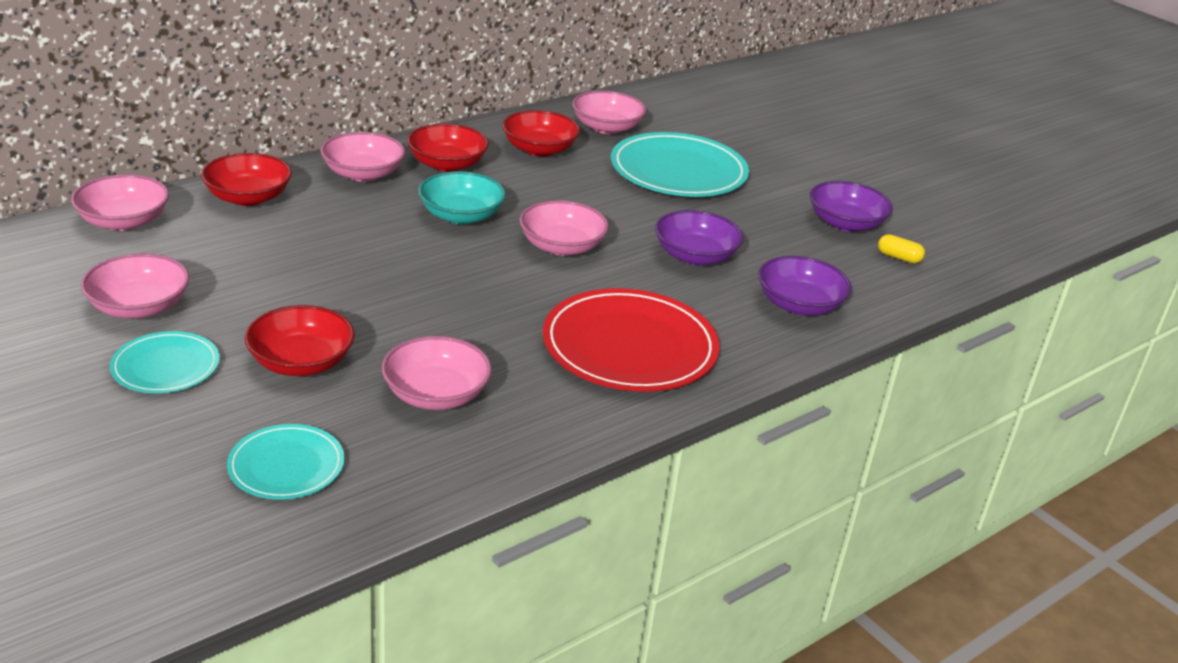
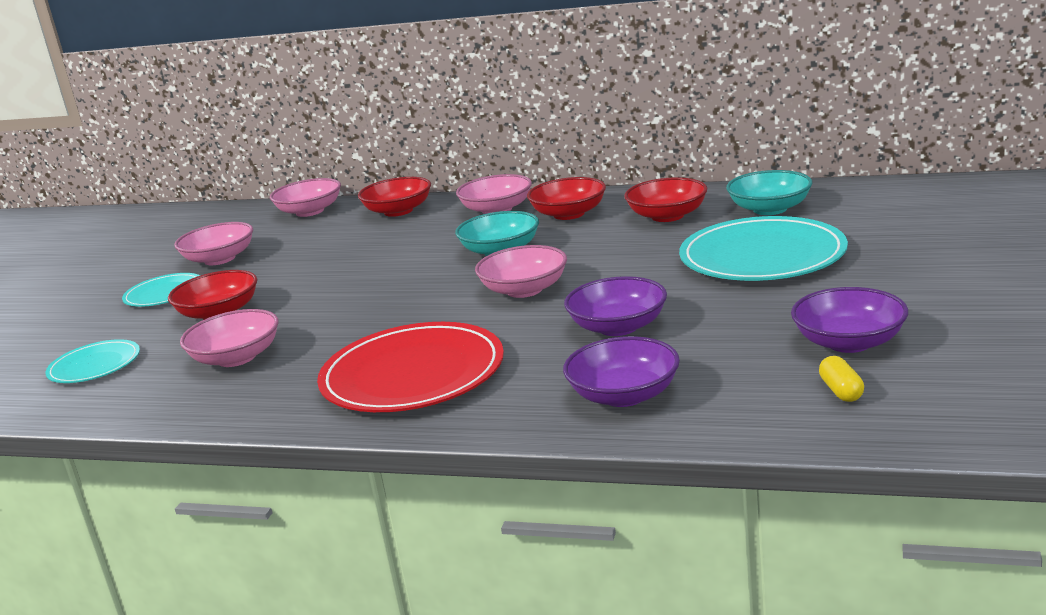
camera: 60 degrees right, 10 degrees down
pink bowl [572,91,646,134] -> turquoise bowl [726,170,812,215]

